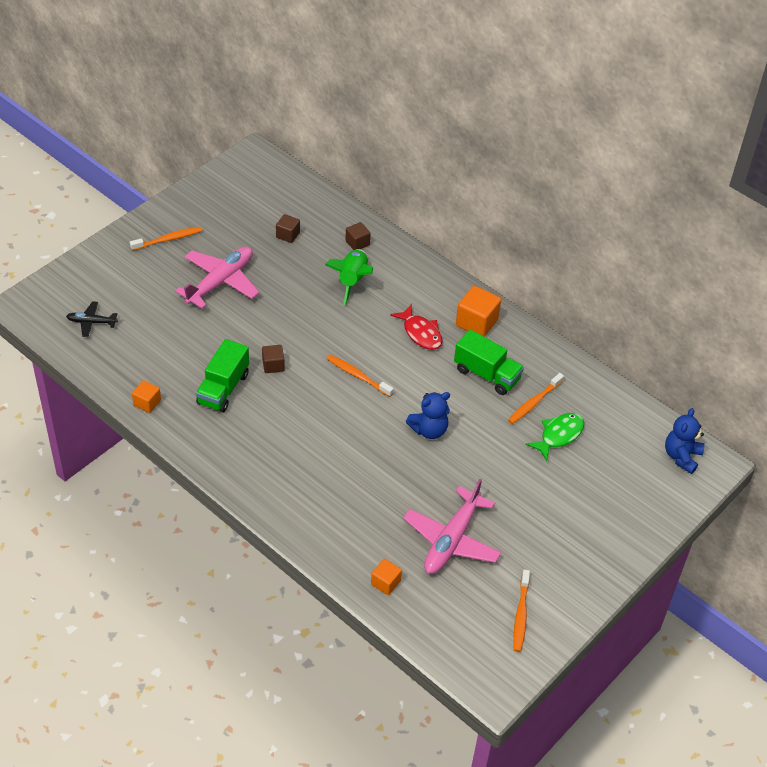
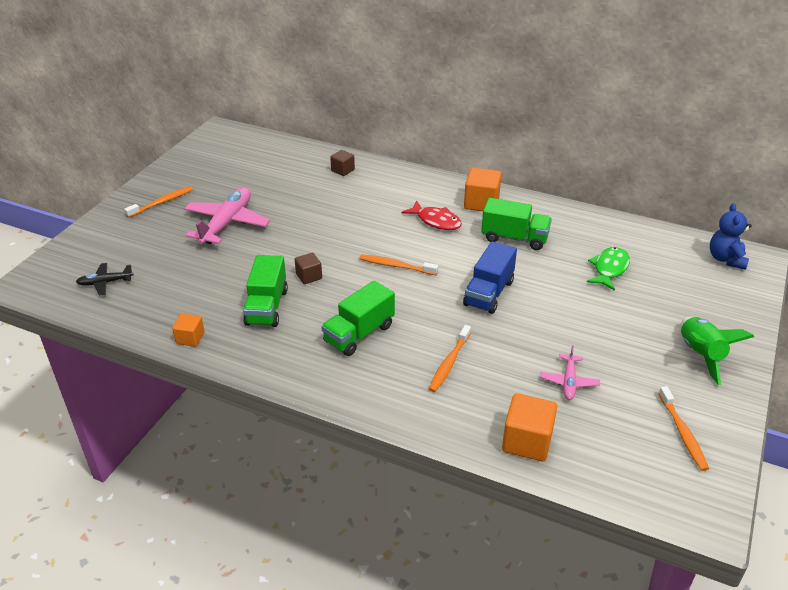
camera: 15 degrees left, 10 degrees down
brown cube [276,214,300,243] -> none
green rocket [325,249,373,305] -> green rocket moved to [680,317,754,385]
orange cube [371,559,402,595] -> orange cube [502,393,557,461], size x1.69
pink plane [403,479,501,574] -> pink plane [540,345,600,400], size x0.52
blue teddy bear [406,392,450,439] -> blue truck [463,241,517,314]
orange toothbrush [508,373,564,424] -> orange toothbrush moved to [429,325,471,392]
none -> green truck [321,281,395,356]

